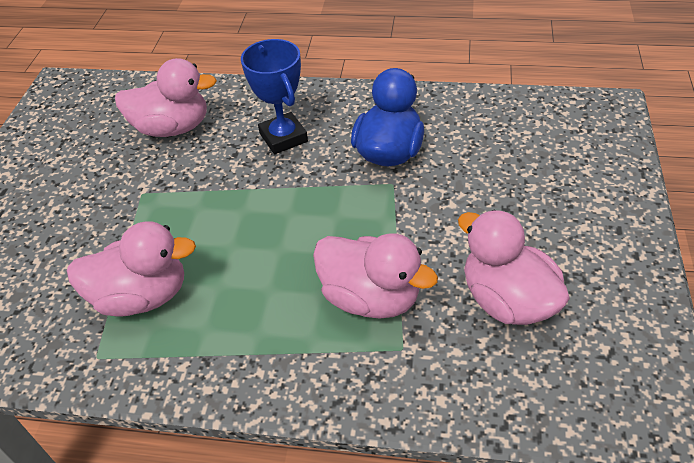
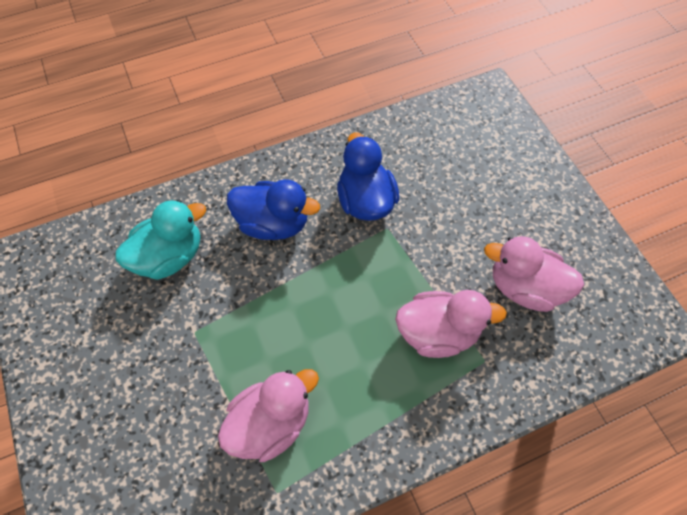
camera: 35 degrees left, 15 degrees up
pink duck [115,58,217,137] -> turquoise duck [115,200,206,280]
blue trophy [241,39,308,154] -> blue duck [227,179,320,240]

